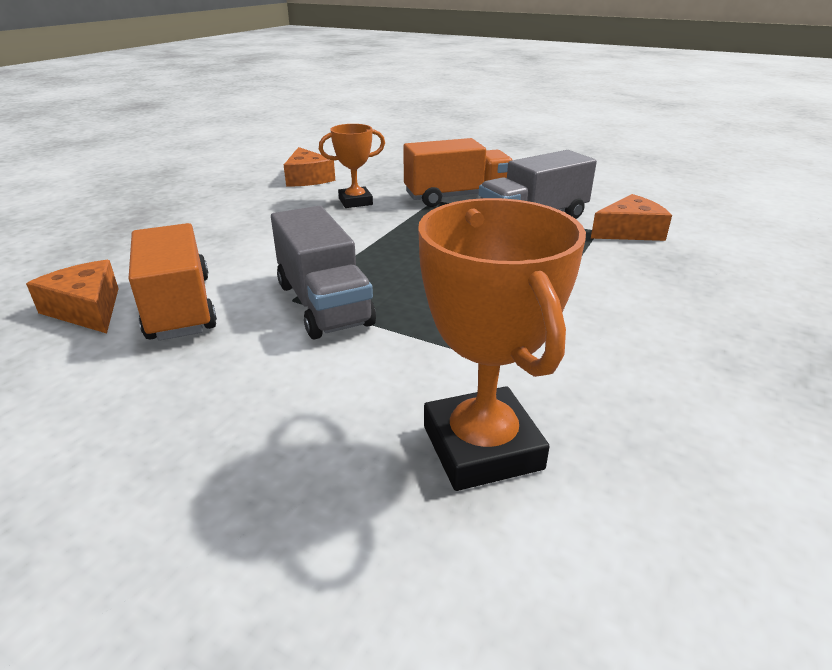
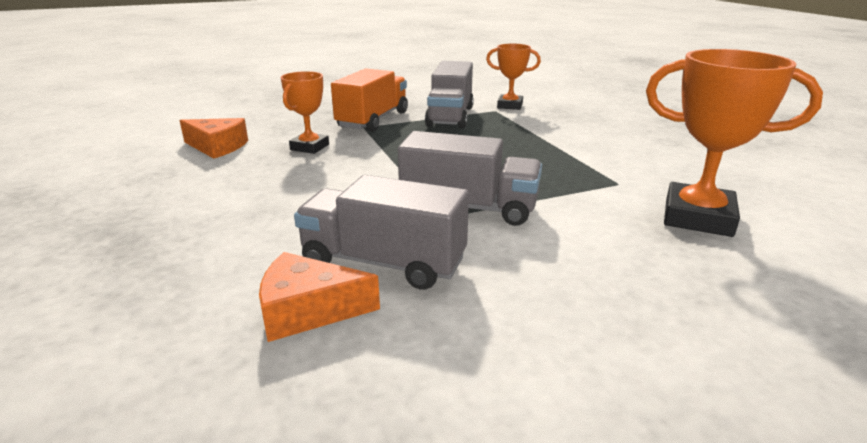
camera: 50 degrees left, 5 degrees down
orange truck [129,223,217,341] -> grey truck [294,175,469,290]
orange cheese [591,194,672,241] -> orange trophy [486,44,541,110]

